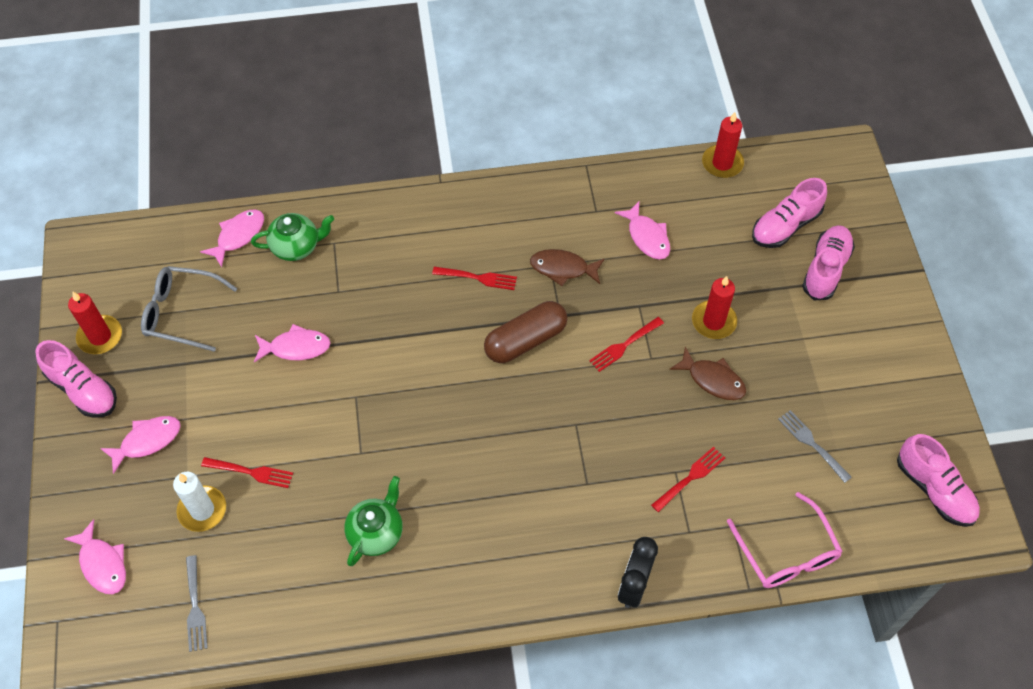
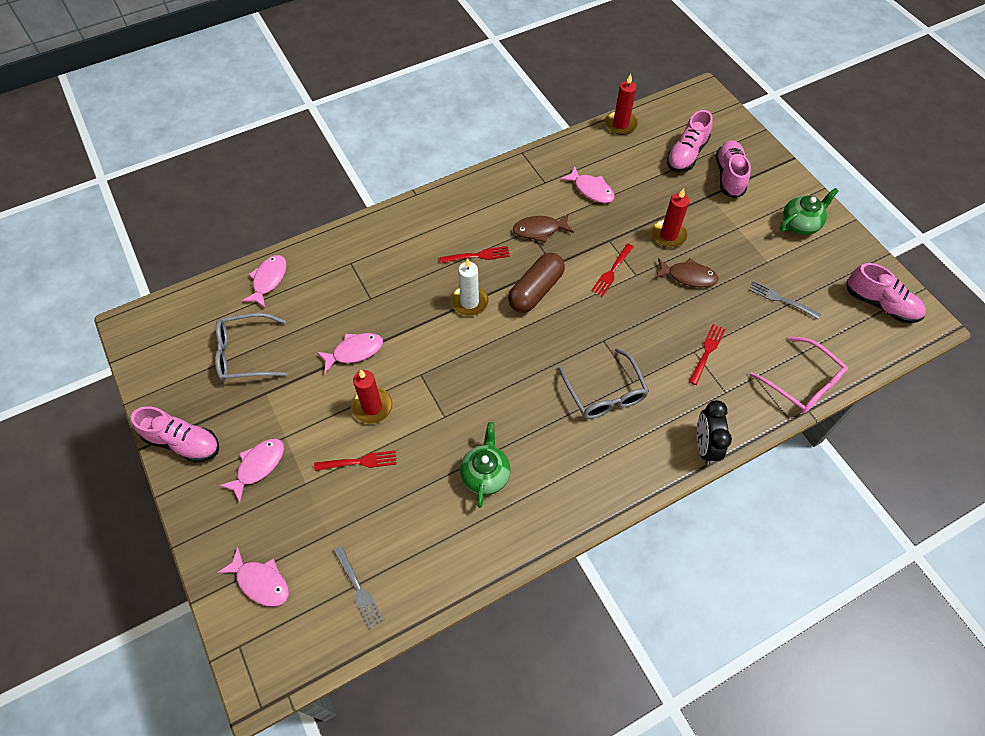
camera: 20 degrees left, 0 degrees up
red candle [68,292,122,354] -> red candle moved to [351,369,392,424]
white candle [173,472,226,532] -> white candle moved to [451,258,489,316]
green teapot [251,213,334,261] -> green teapot moved to [779,188,839,235]
none -> grey glasses [558,348,649,419]

